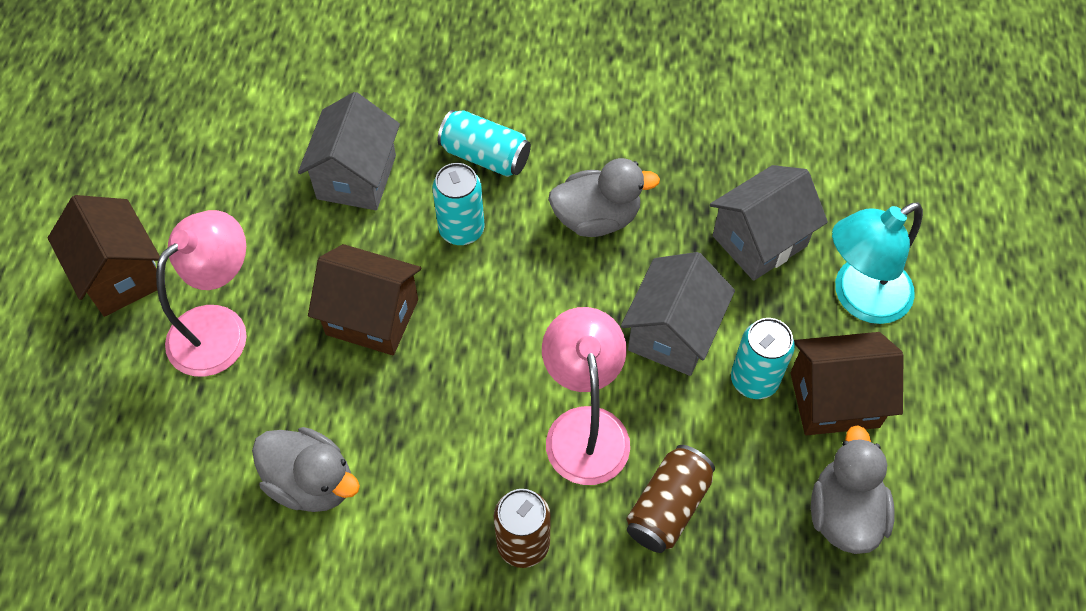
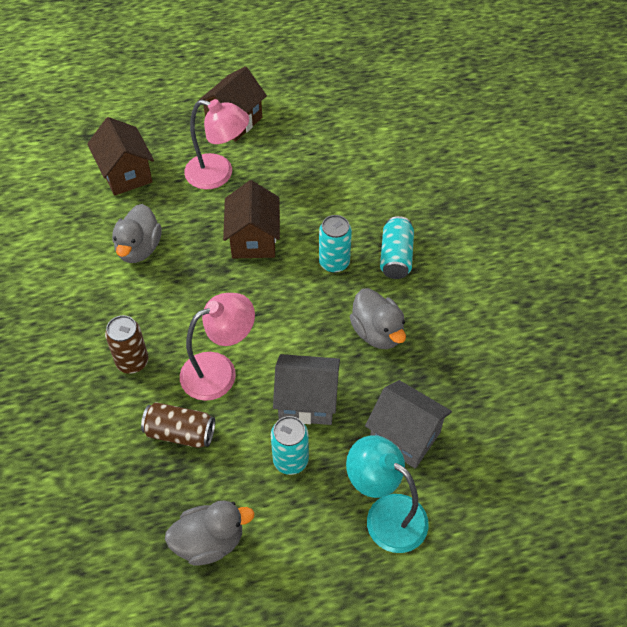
camera: 70 degrees right, 5 degrees down
grey house [298,92,400,210] -> none
brown house [790,332,904,435] -> brown house moved to [87,117,154,196]

